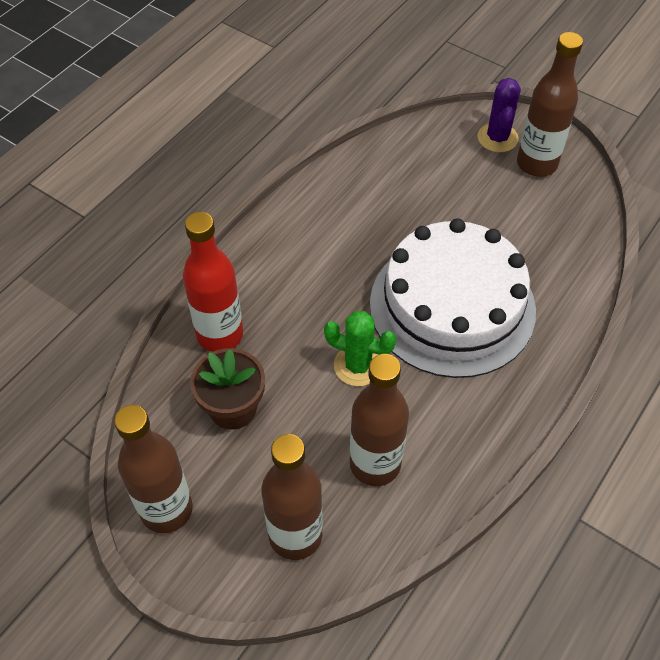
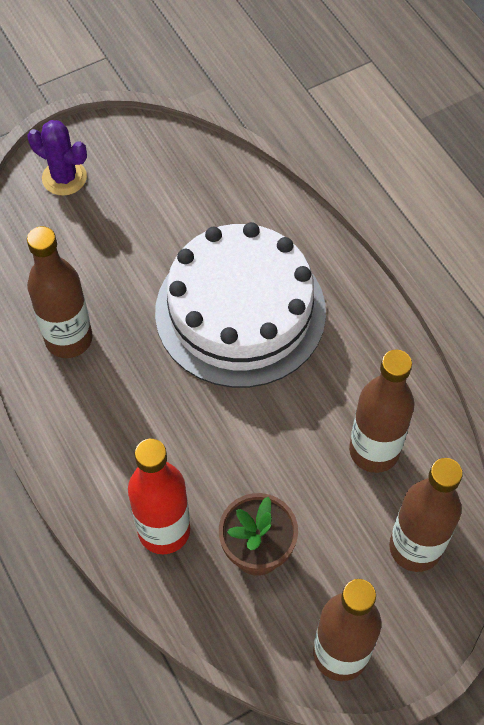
camera: 65 degrees left, 5 degrees up
green cactus [324,311,396,386] -> none
brown bottle [517,32,583,177] -> brown bottle moved to [27,226,93,358]

